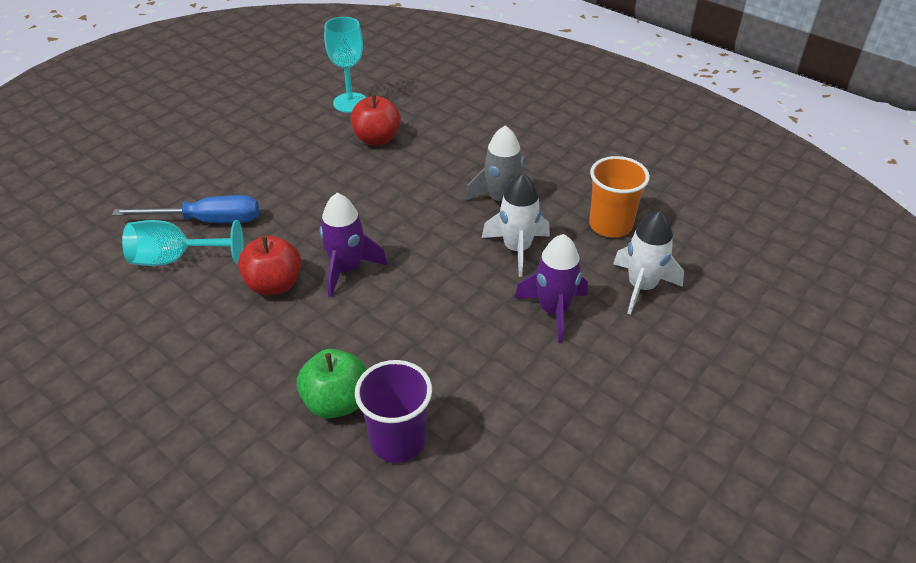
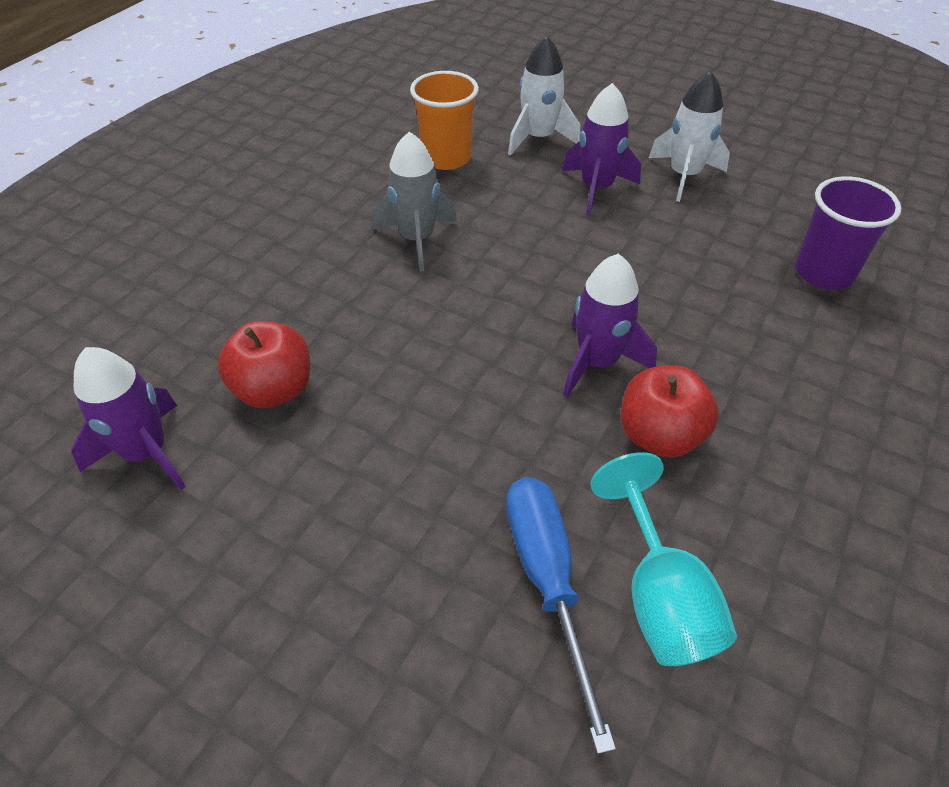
camera: 100 degrees left, 5 degrees up
green apple [297,349,367,418] -> none
turquoise goblet [324,17,366,113] -> purple rocket [71,347,186,490]
white rocket [482,173,550,277] -> white rocket moved to [649,71,730,202]

